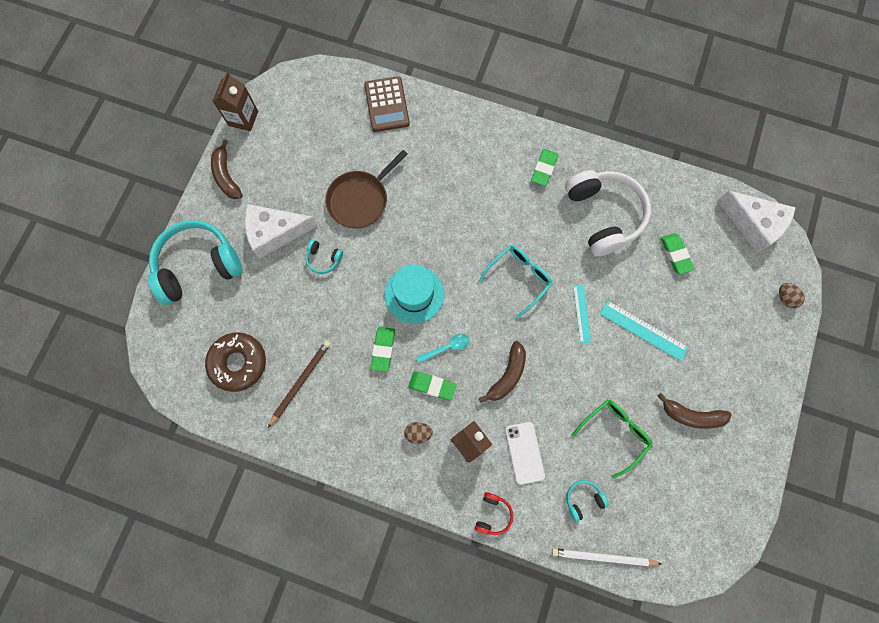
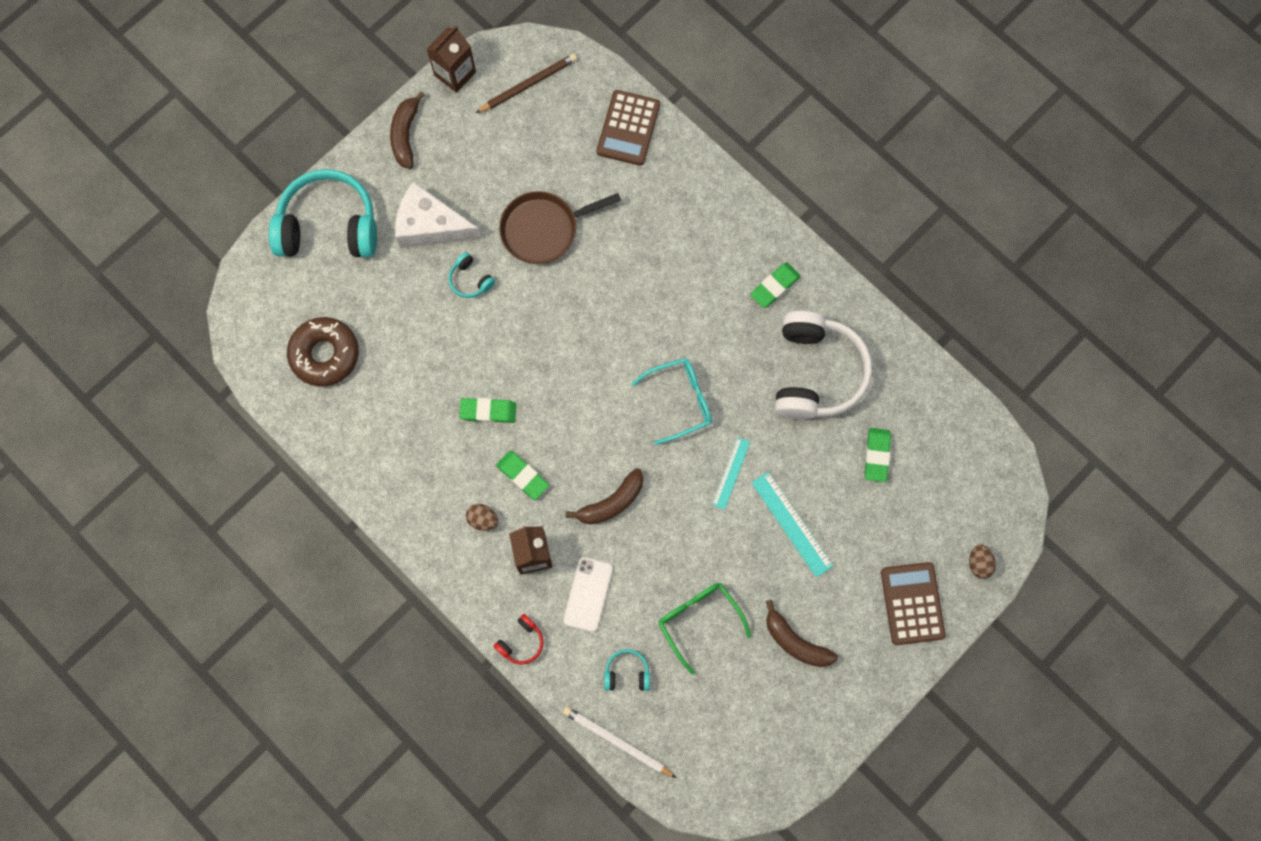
camera: 25 degrees right, 0 degrees up
brown pencil [268,340,331,428] -> brown pencil moved to [476,54,577,113]
green eraser [371,327,395,372] -> green eraser turned 60 degrees clockwise [459,398,516,423]
turquoise hat [385,264,444,324] -> none
turquoise spoon [416,334,469,363] -> none
green glasses [571,400,653,479] -> green glasses turned 105 degrees counterclockwise [658,583,751,675]
white cheese [717,190,796,253] -> none
none -> brown calculator [881,562,946,645]

